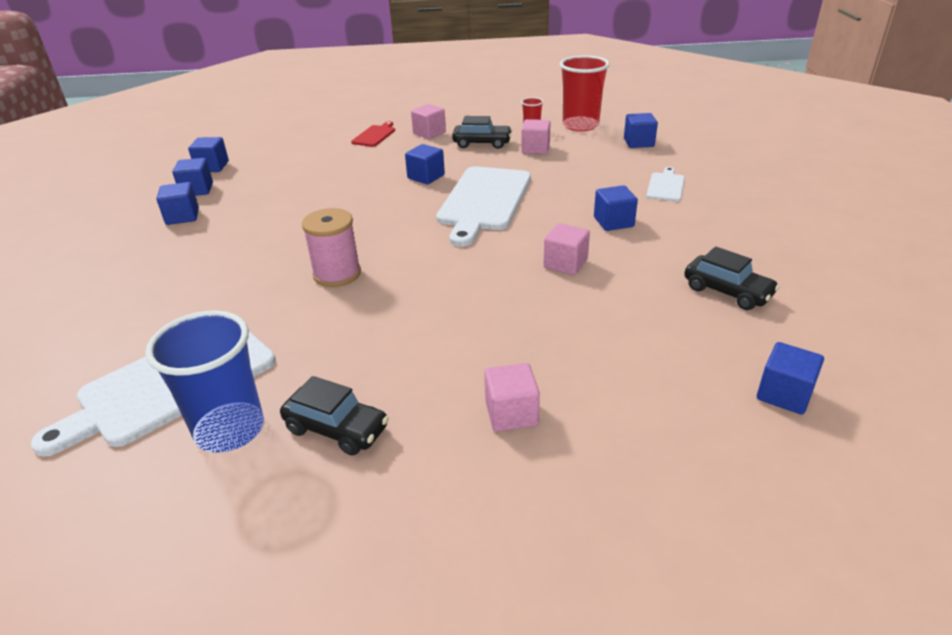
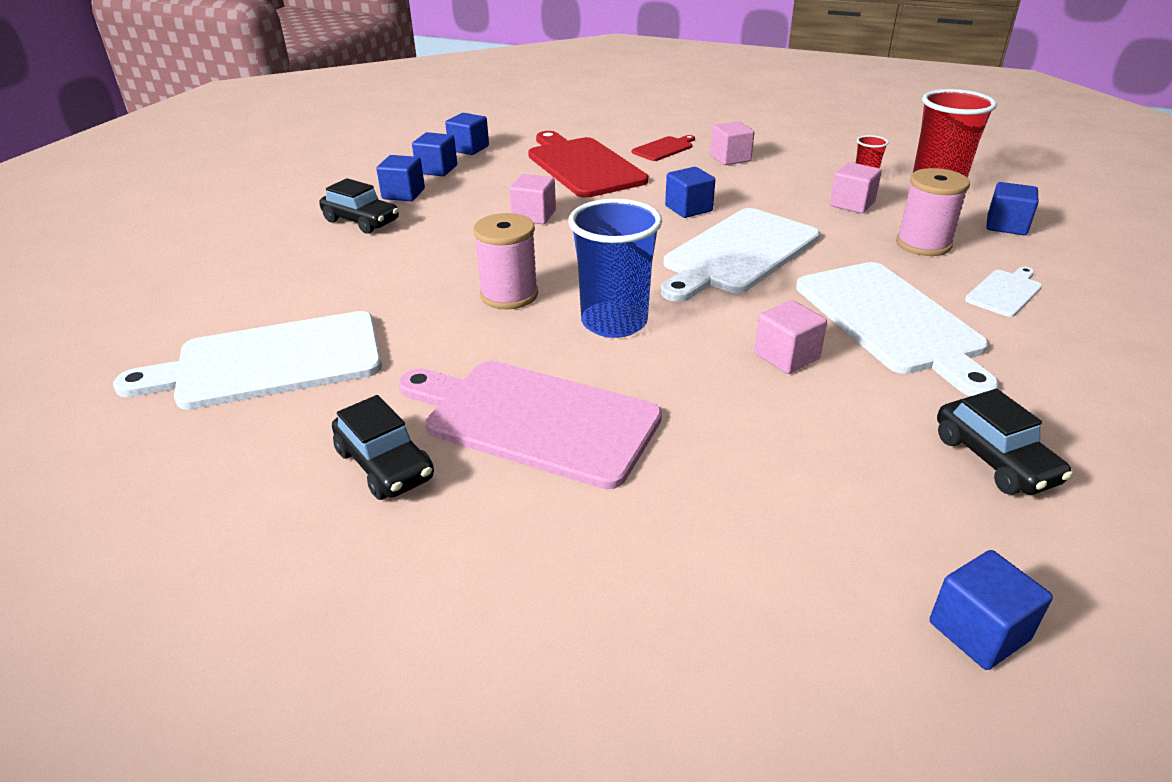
camera: 25 degrees right, 0 degrees up
blue cup [145,310,264,453] -> blue cup moved to [568,199,662,338]
black car [452,116,512,149] -> black car moved to [319,178,399,234]
pink cube [484,363,540,432] -> pink cube moved to [509,174,556,224]
blue cube [594,185,638,231] -> white cutting board [796,262,999,396]
none -> pink cutting board [398,361,662,489]
none -> red cutting board [528,131,648,198]
none -> pink spool [896,168,970,256]

